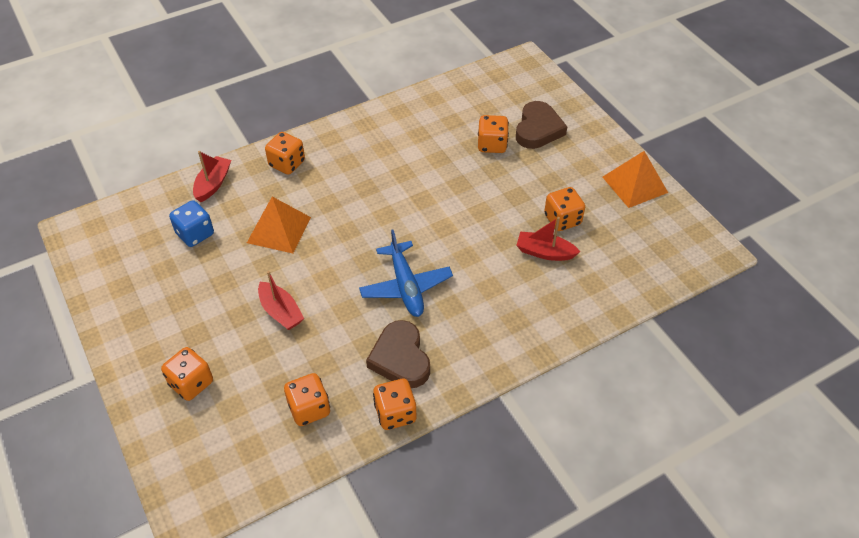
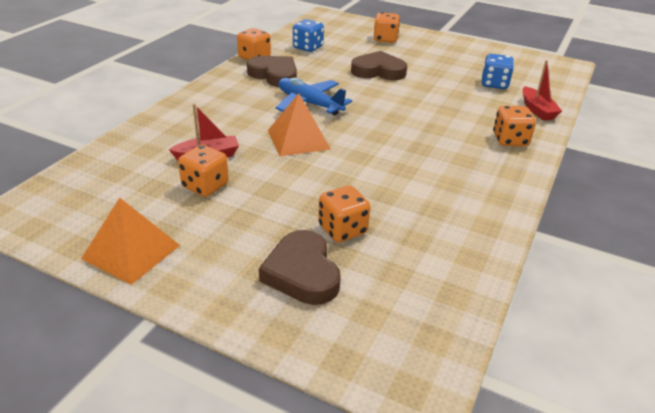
camera: 145 degrees right, 15 degrees down
orange pyramid [247,197,311,254] -> orange pyramid moved to [268,93,330,156]
red boat [258,271,304,330] -> brown heart [351,51,407,80]
orange dice [284,373,330,426] -> blue dice [293,19,324,52]

